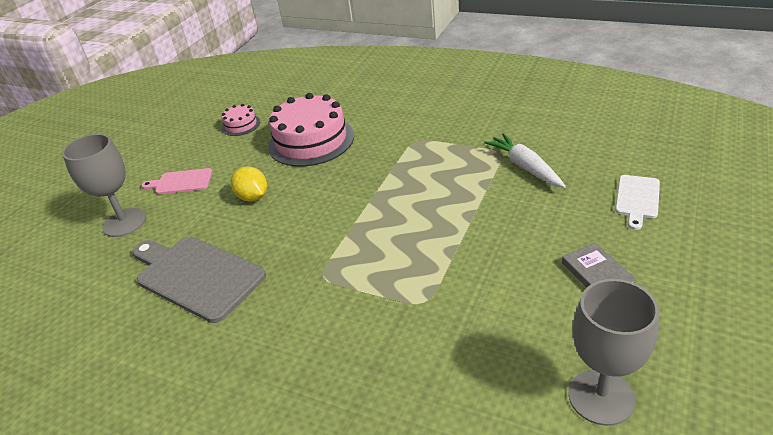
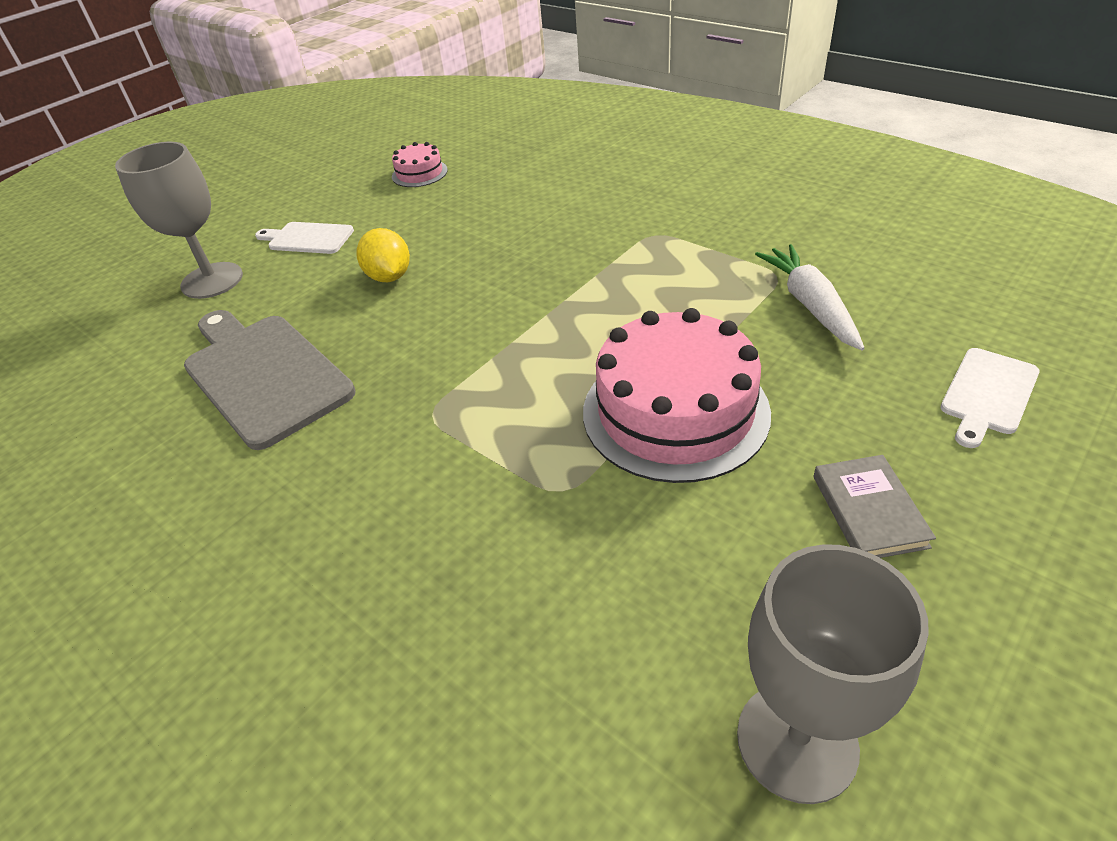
camera: 15 degrees right, 5 degrees up
pink cutting board [142,168,213,194] -> white cutting board [255,222,354,254]
pink cake [268,93,354,167] -> pink cake moved to [583,308,771,483]

